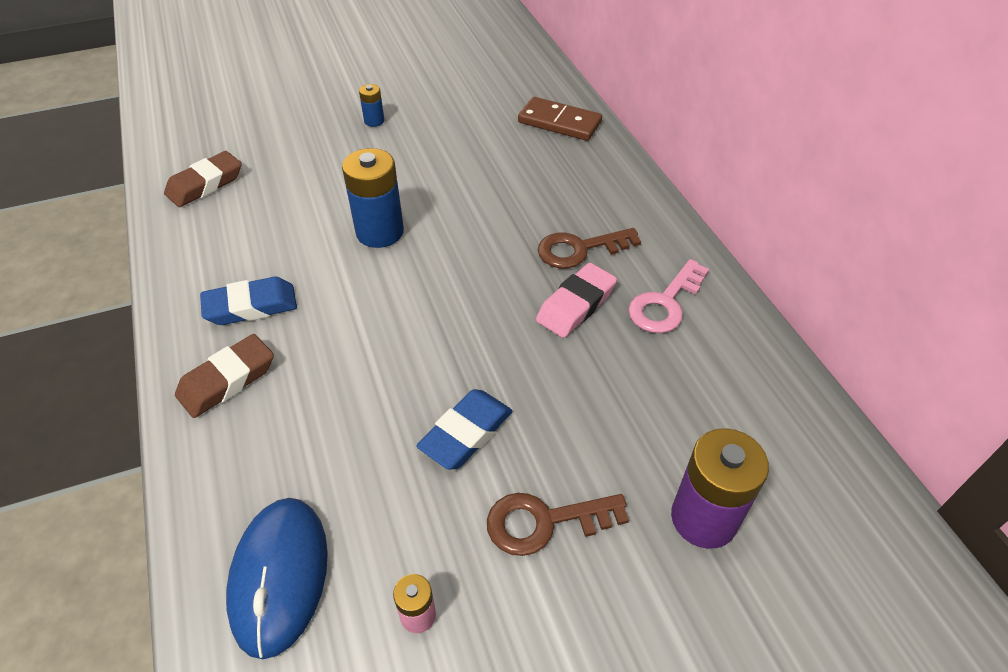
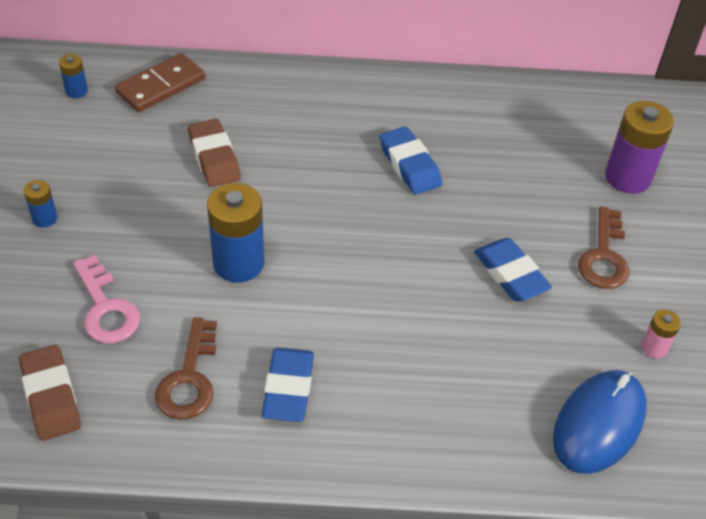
camera: 70 degrees left, 0 degrees up
brown eraser [175,334,274,418] -> brown eraser moved to [188,119,241,187]
blue mouse [226,498,328,659] -> blue mouse turned 75 degrees counterclockwise [553,370,647,474]
pink eraser [536,263,617,338] -> blue eraser [379,126,442,195]
brown key [538,228,641,268] -> brown key moved to [155,317,217,420]
pink key [628,259,709,333] -> pink key moved to [73,255,140,343]
none -> blue battery [59,54,88,98]

